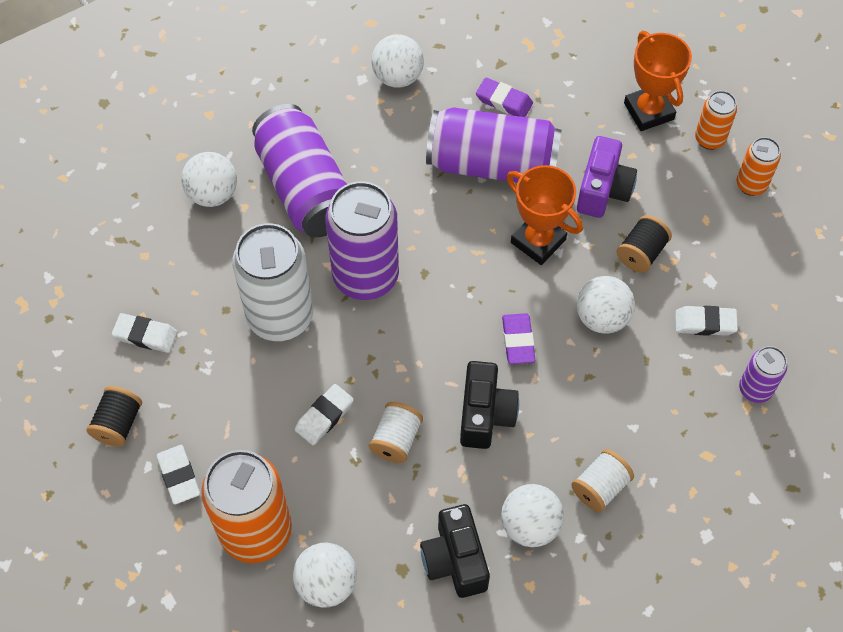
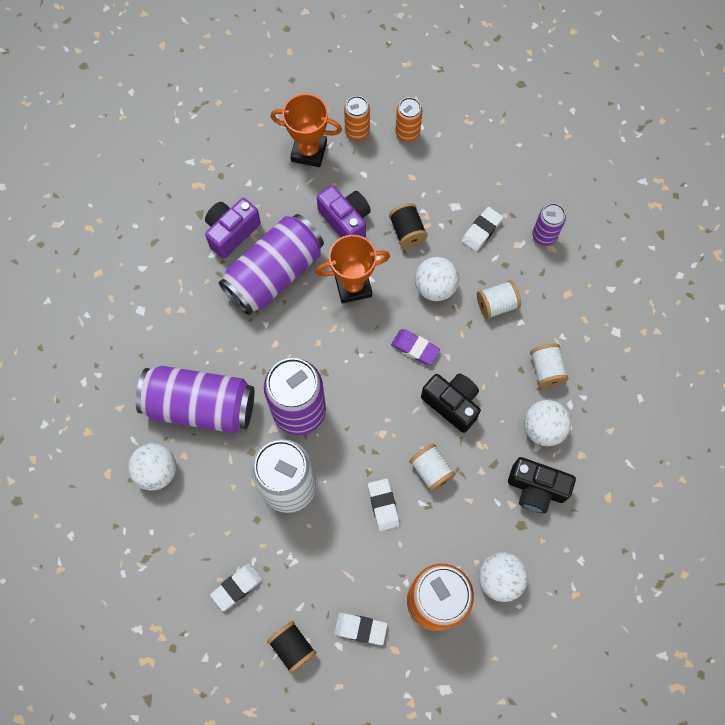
camera: 55 degrees left, 10 degrees up
white ball [371,34,424,88] -> none
purple eraser [476,78,533,117] -> purple camera [205,198,261,259]
none -> white spool [477,280,521,319]

